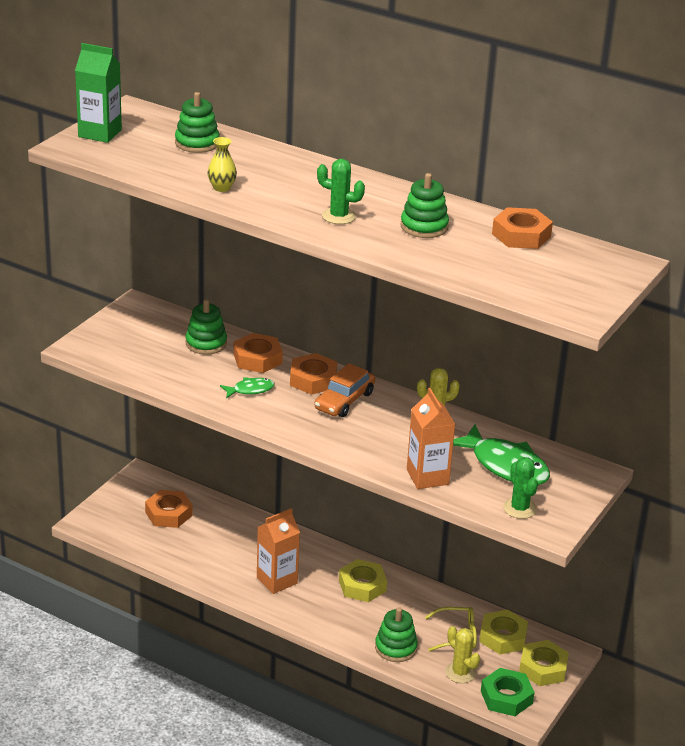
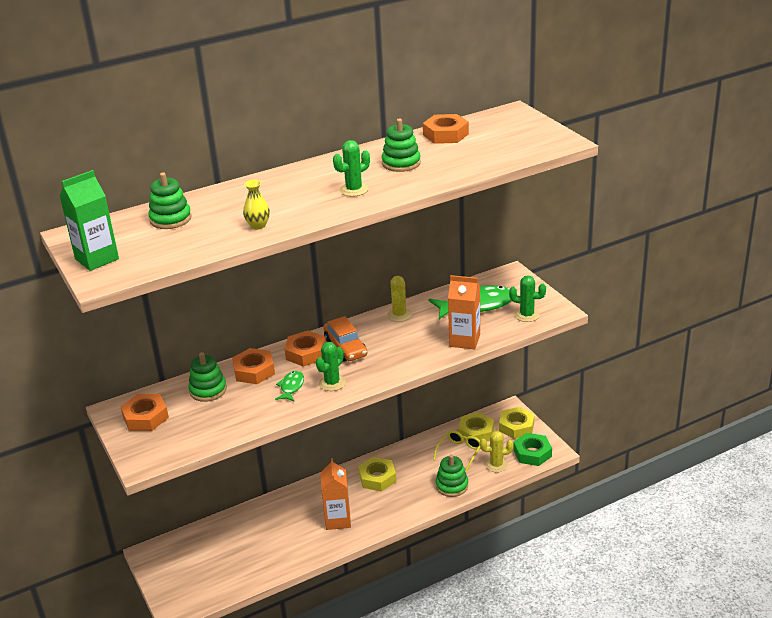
camera: 55 degrees left, 0 degrees up
orange nut [145,490,193,528] -> orange nut moved to [121,394,169,431]
none -> green cactus [316,342,346,391]

